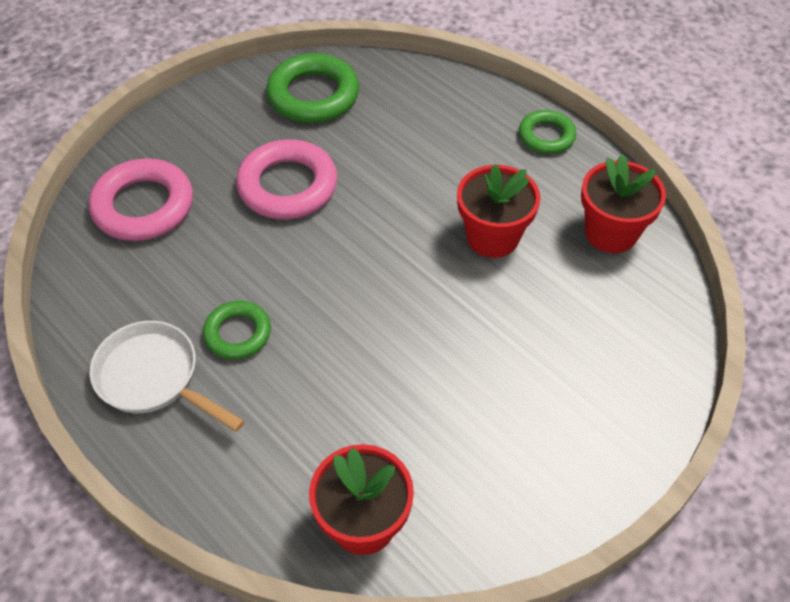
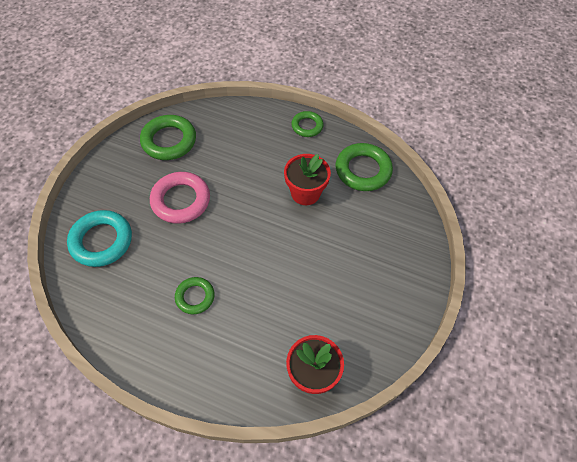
camera: 25 degrees left, 5 degrees up
pink ring [89,158,193,241] -> turquoise ring [67,210,132,267]
white pan [90,321,245,432] -> none
red flower pot [581,154,666,253] -> green ring [336,143,393,191]

